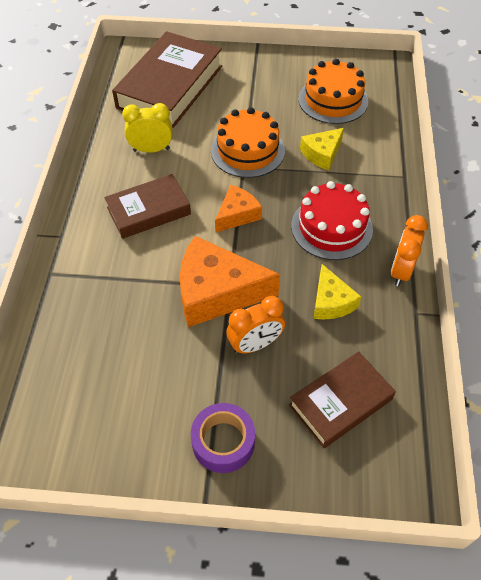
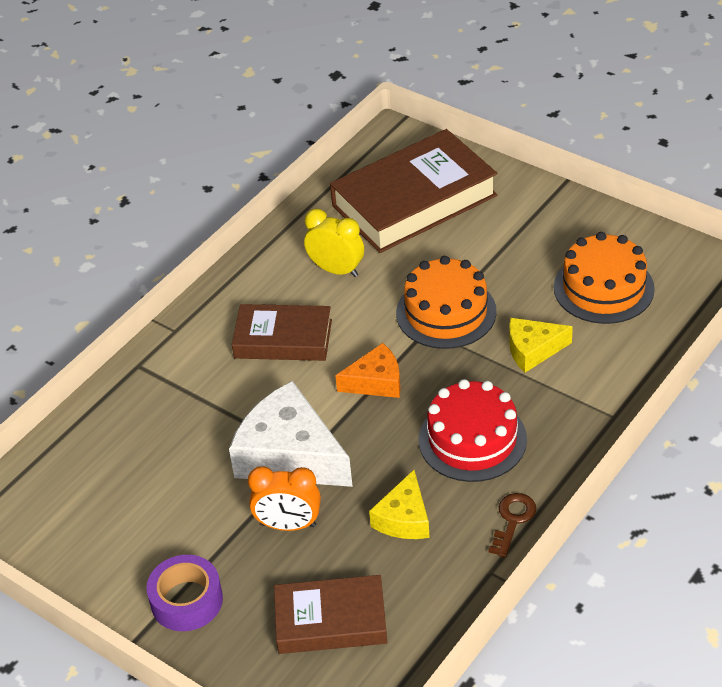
camera: 35 degrees right, 10 degrees down
orange cheese [180,236,280,327] -> white cheese [229,381,353,487]
orange clock [391,215,428,286] -> brown key [488,493,536,558]

